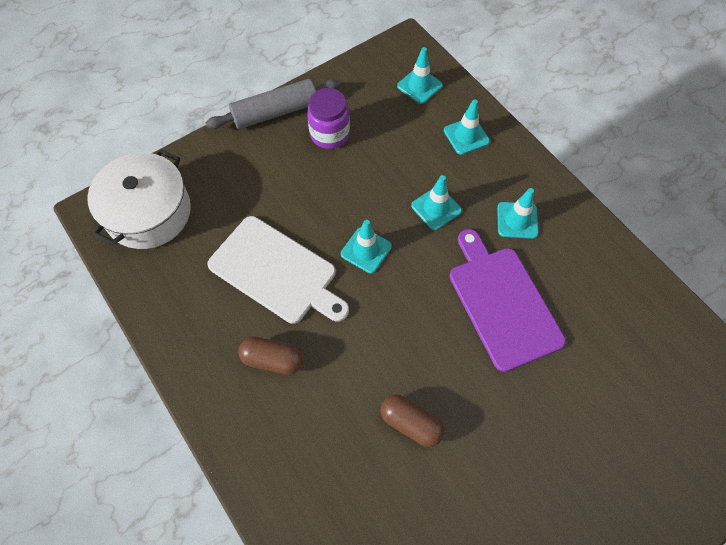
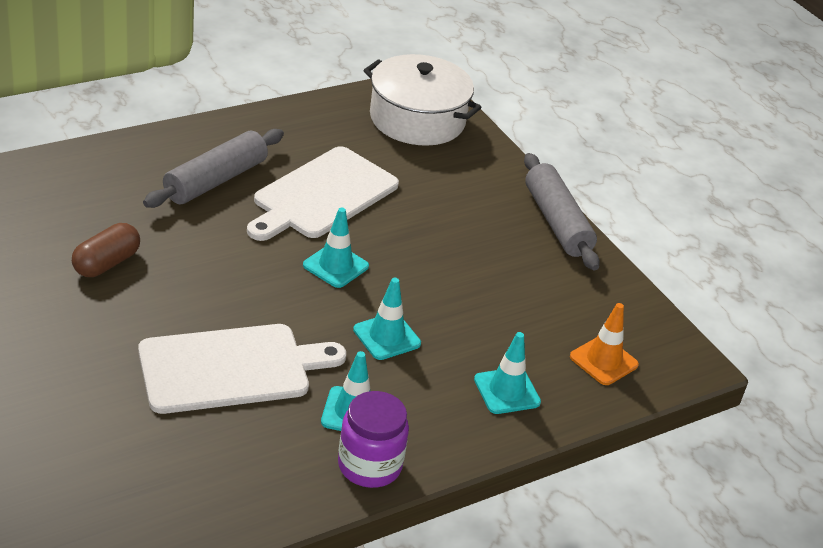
camera: 90 degrees right, 25 degrees down
brown capsule [238,337,304,375] -> grey rolling pin [143,129,284,208]
purple jar [307,88,350,149] -> purple jar moved to [338,391,409,488]
turquoise traffic cone [397,47,443,104] -> orange traffic cone [570,303,639,385]
purple cutting board [449,229,566,372] -> white cutting board [138,324,346,414]

